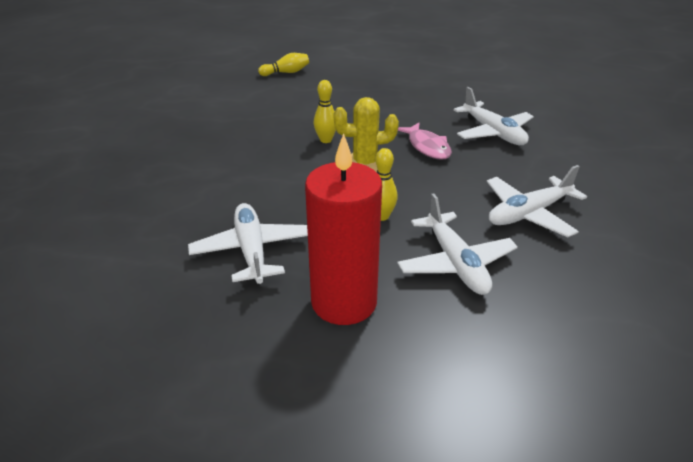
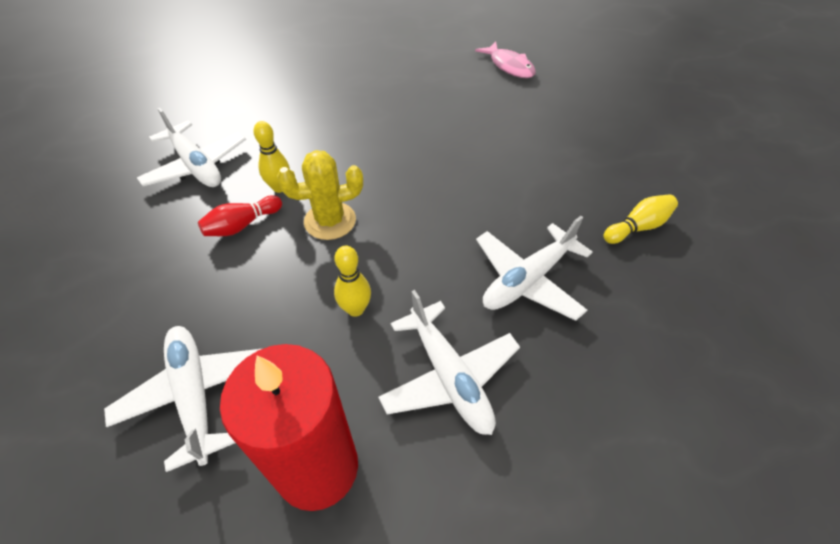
camera: 10 degrees left, 15 degrees up
yellow bowling pin [258,53,309,76] -> yellow bowling pin moved to [604,194,678,244]
pink fish [398,123,452,160] -> pink fish moved to [475,42,536,78]
white plane [454,87,534,145] -> white plane moved to [137,108,246,187]
none -> red bowling pin [198,195,282,236]

